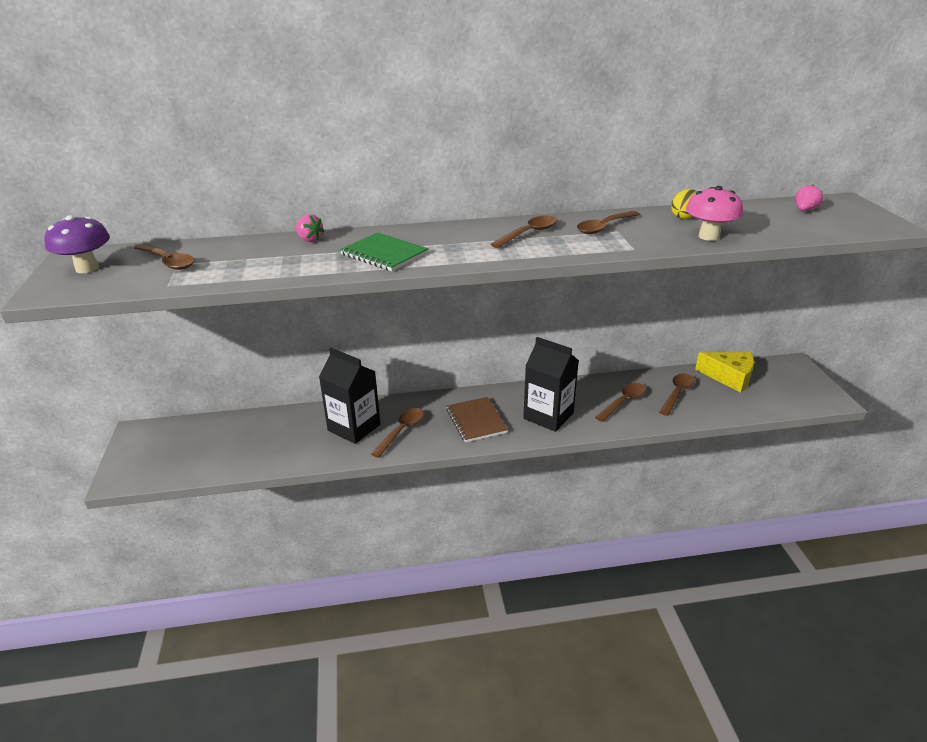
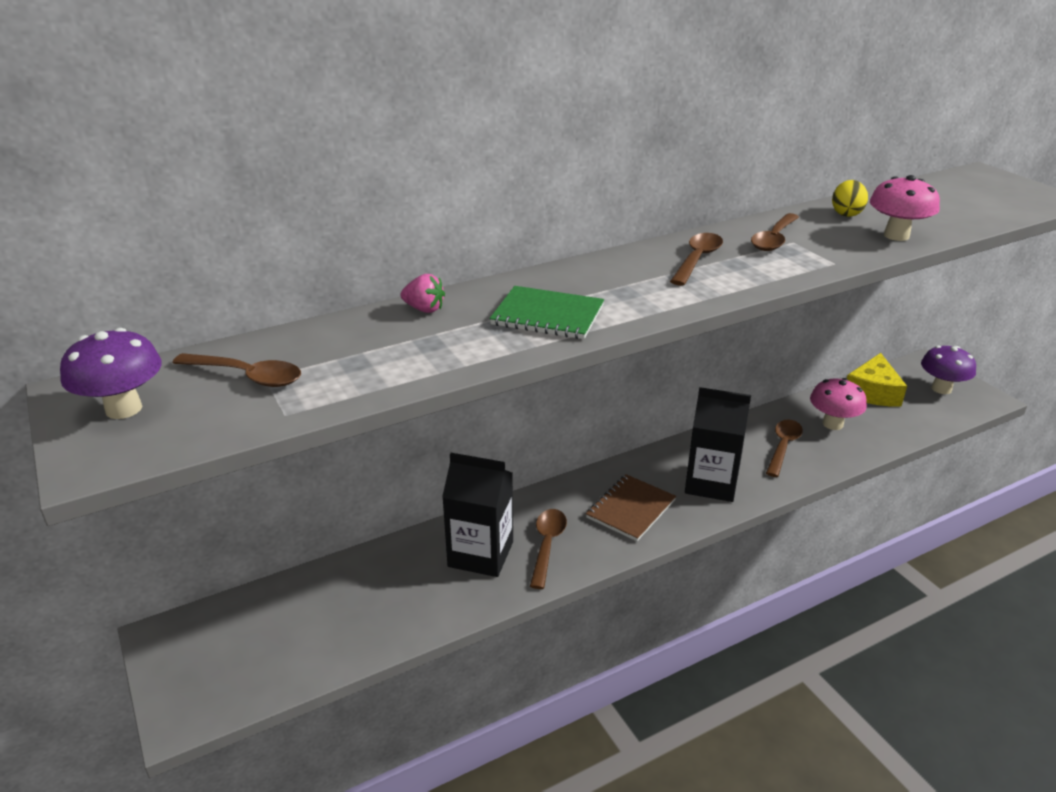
camera: 20 degrees left, 0 degrees up
brown notebook [446,397,508,442] -> brown notebook turned 75 degrees clockwise [586,474,676,541]
brown spoon [659,373,695,416] -> pink mushroom [810,378,867,430]
yellow cheese [695,352,754,393] -> yellow cheese turned 105 degrees clockwise [847,353,907,407]
pink strawberry [795,185,823,211] -> none
none -> purple mushroom [921,346,976,394]

